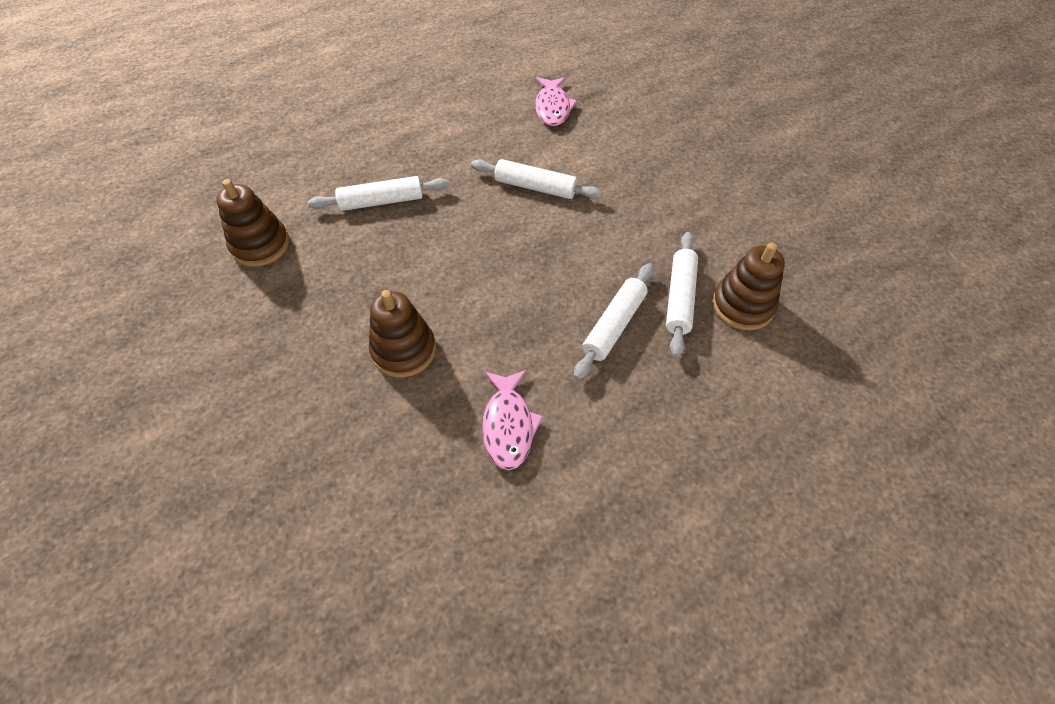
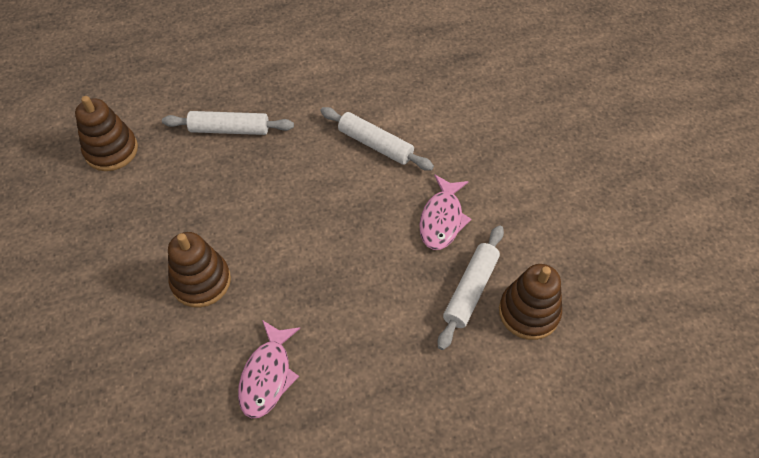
camera: 15 degrees right, 0 degrees up
pink fish [535,77,578,126] -> pink fish moved to [419,174,471,250]
white rolling pin [574,263,654,380] -> none

